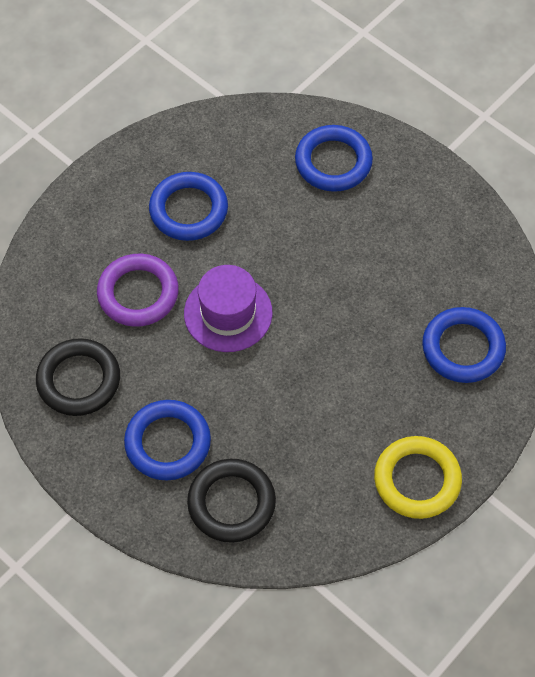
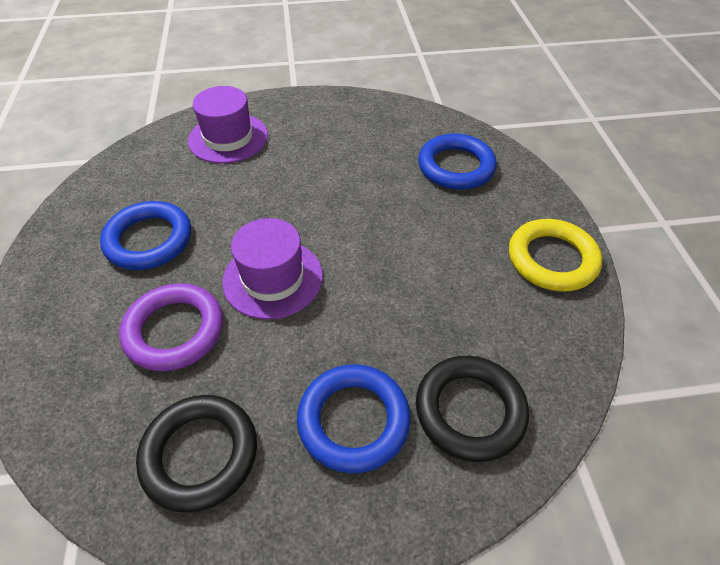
camera: 50 degrees left, 10 degrees down
blue ring [295,125,373,192] -> purple hat [188,86,268,164]

